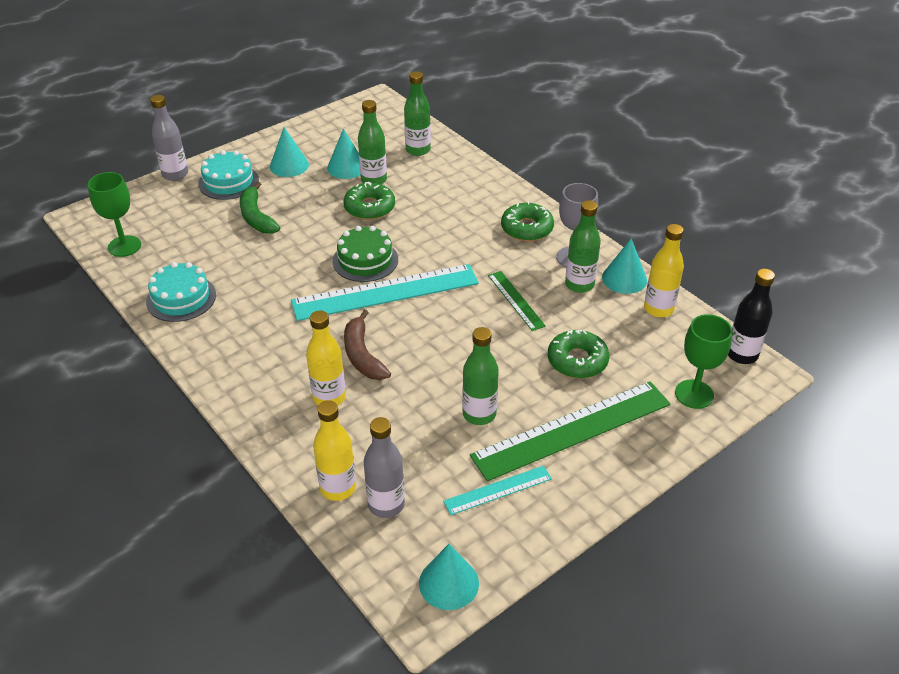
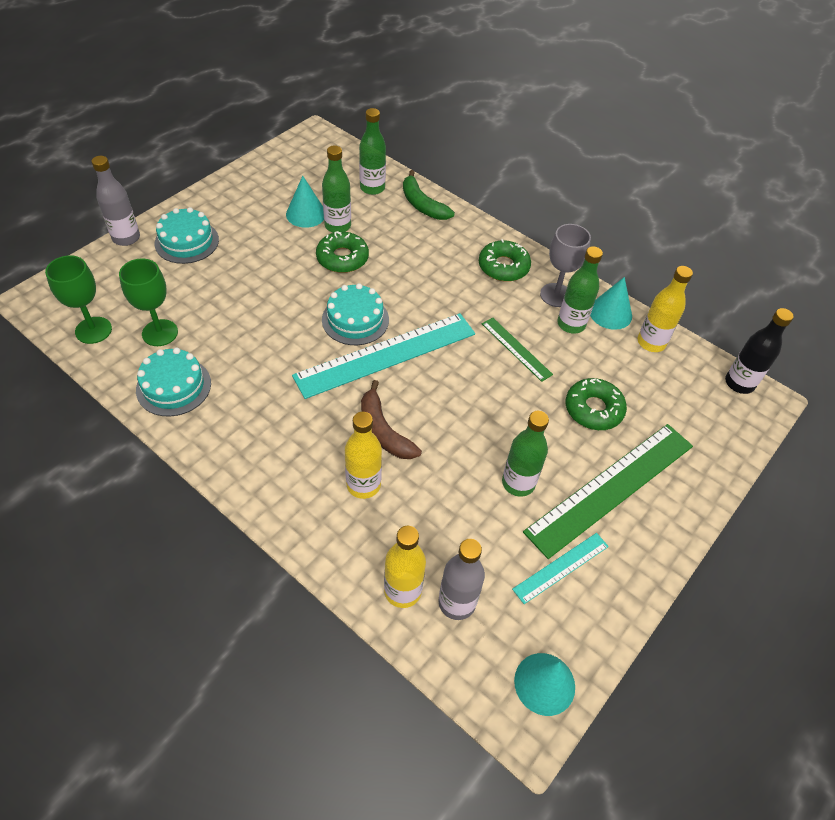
camera: 15 degrees left, 10 degrees up
green banana [240,182,280,234] -> green banana moved to [403,170,455,220]
turquoise cone [270,127,309,177] -> none
green cake [333,226,398,282] -> turquoise cake [322,283,389,345]
green goblet [675,314,732,409] -> green goblet moved to [119,258,178,346]

